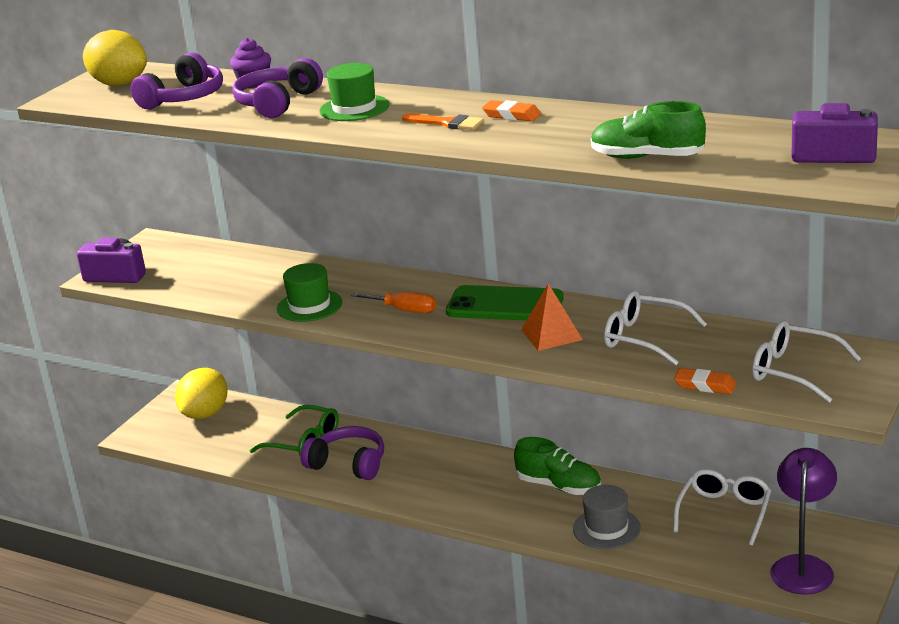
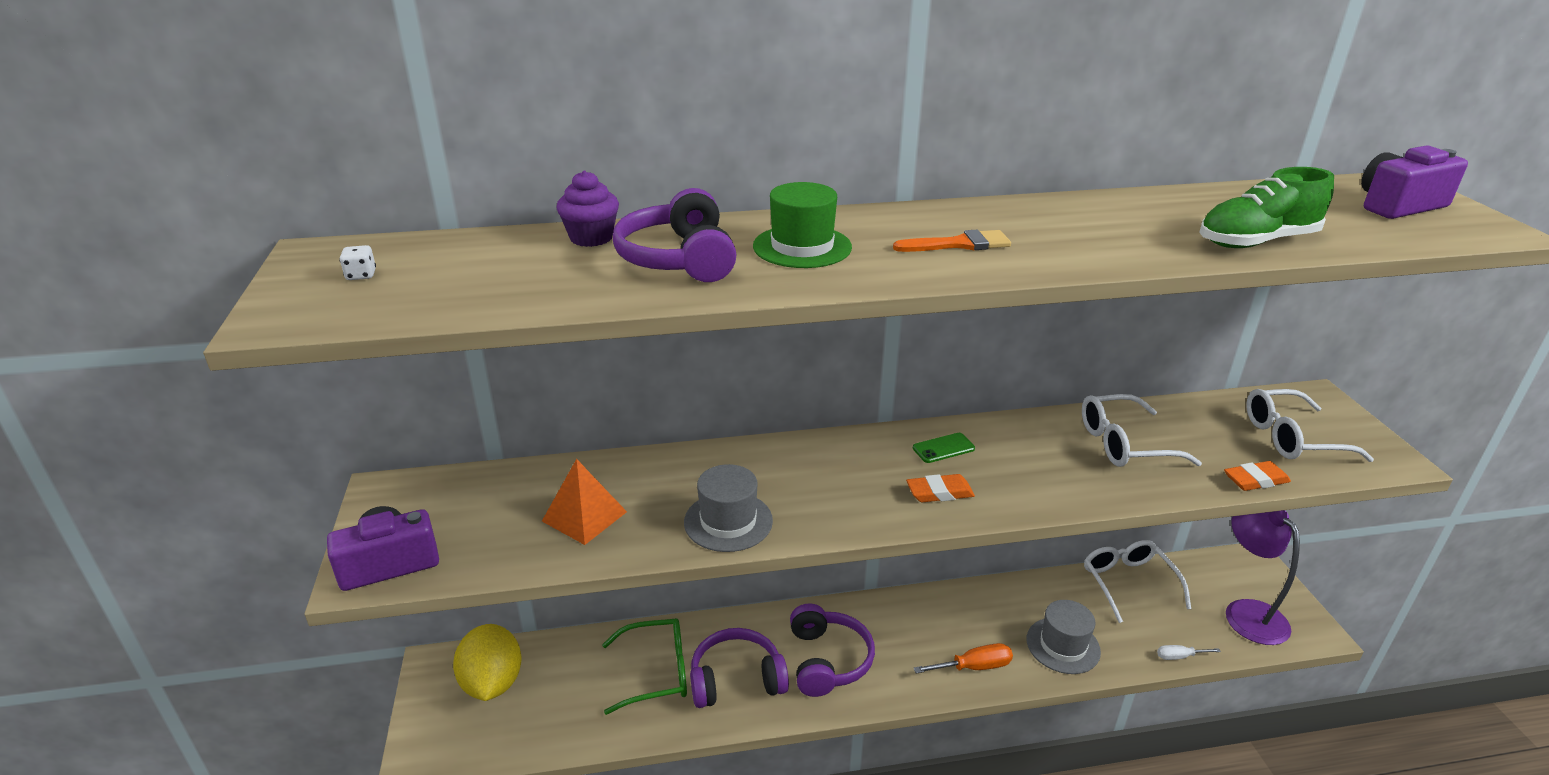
camera: 40 degrees left, 5 degrees up
yellow lemon [83,30,147,86] -> white dice [339,245,376,280]
purple headphones [130,52,223,109] -> purple headphones moved to [790,603,875,697]
green hat [277,263,343,322] -> grey hat [684,464,773,552]
orange screwdriver [350,292,436,313] -> orange screwdriver moved to [914,643,1013,673]
green phone [446,285,564,321] -> green phone [913,433,975,463], size x0.44
orange eraser [482,100,541,121] -> orange eraser moved to [906,474,975,502]
green shoe [514,437,601,495] -> none
orange pyramid [521,283,583,351] -> orange pyramid moved to [542,459,627,545]
none -> white screwdriver [1157,645,1221,660]

